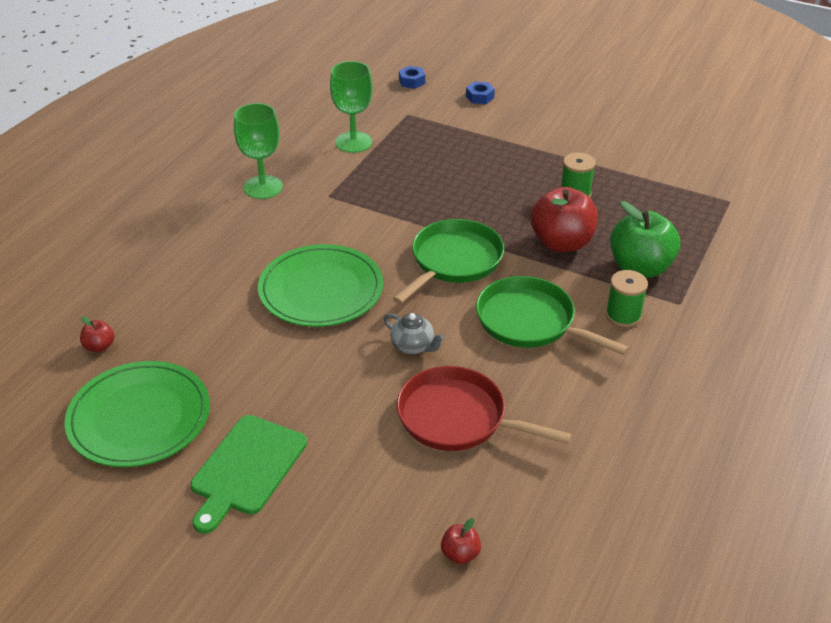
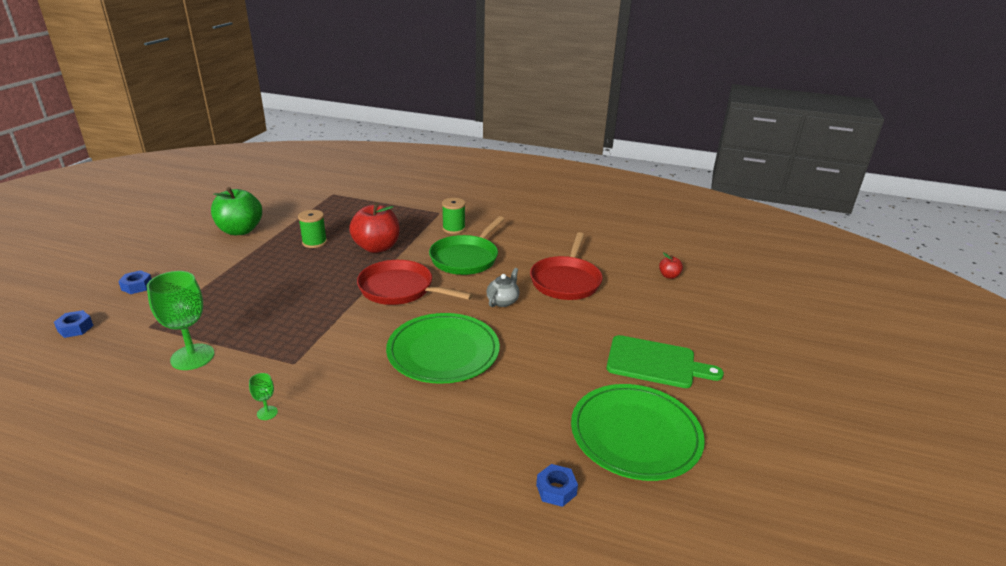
camera: 100 degrees left, 10 degrees down
red apple [80,316,114,352] -> blue nut [536,464,578,507]
green goblet [234,103,283,199] -> green goblet [249,373,278,420], size x0.44
green pan [393,219,504,304] -> red pan [357,260,473,305]
green apple [610,201,680,278] -> green apple moved to [211,187,262,235]

